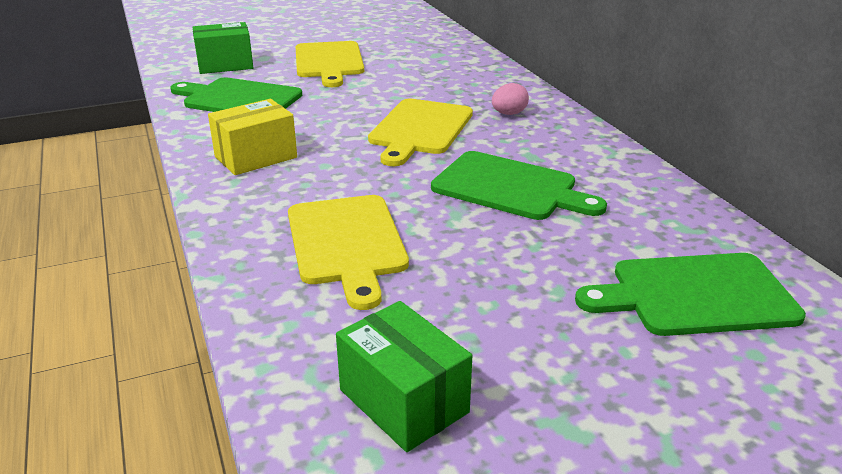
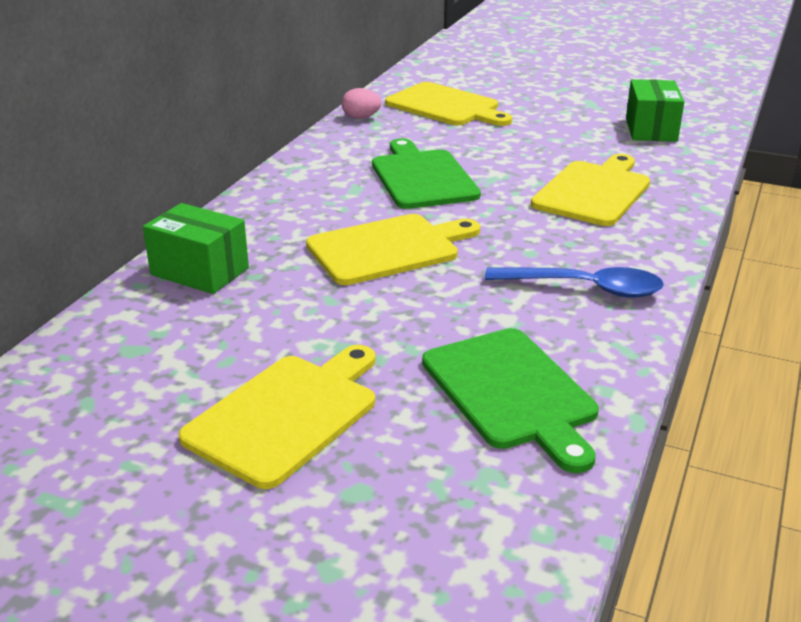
camera: 135 degrees left, 0 degrees up
green box [193,22,253,74] -> green box moved to [143,203,249,294]
yellow box [208,99,297,175] -> blue spoon [485,267,664,298]
pink egg [492,83,529,115] -> pink egg moved to [342,88,381,119]
green cutting board [575,253,806,336] -> yellow cutting board [385,82,512,126]

